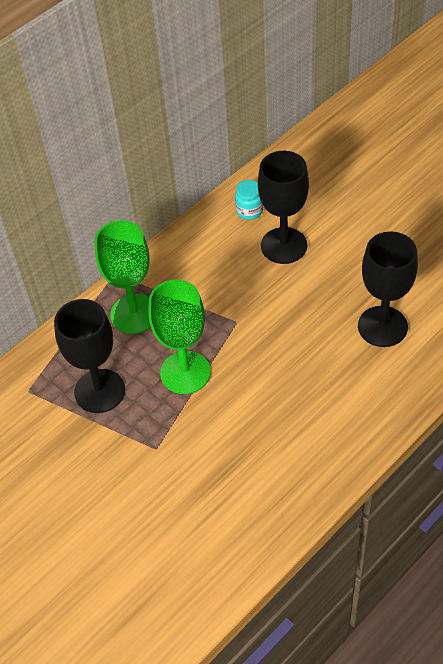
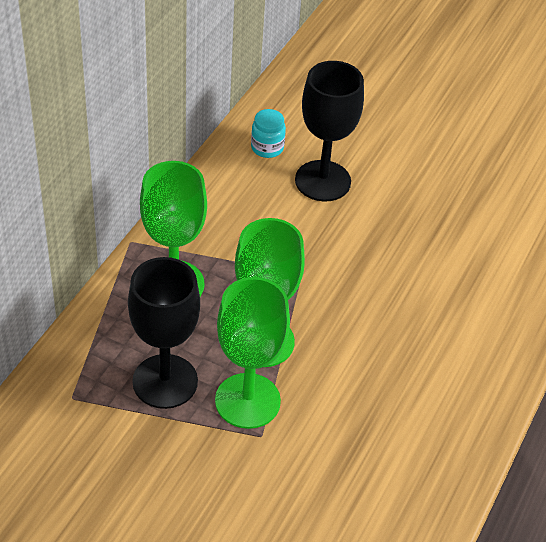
camera: 25 degrees left, 5 degrees down
black goblet [358,231,418,347] -> none
none -> green goblet [215,277,290,429]

